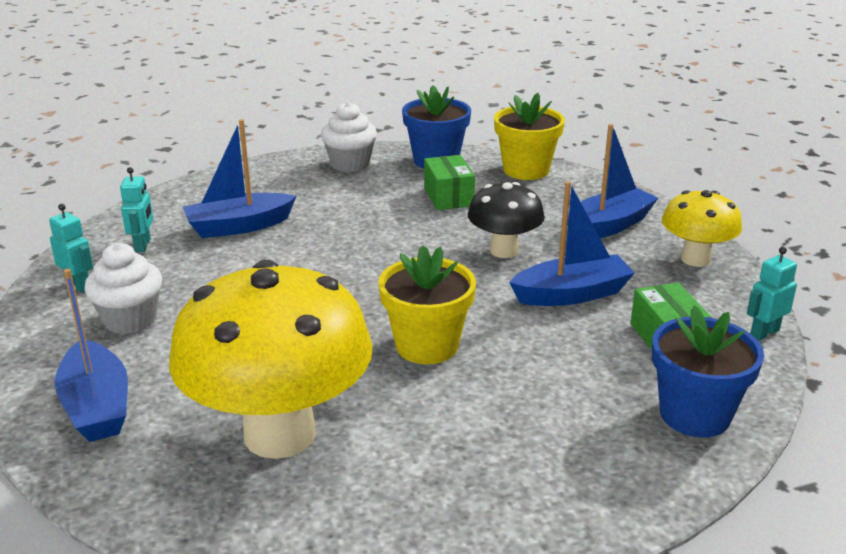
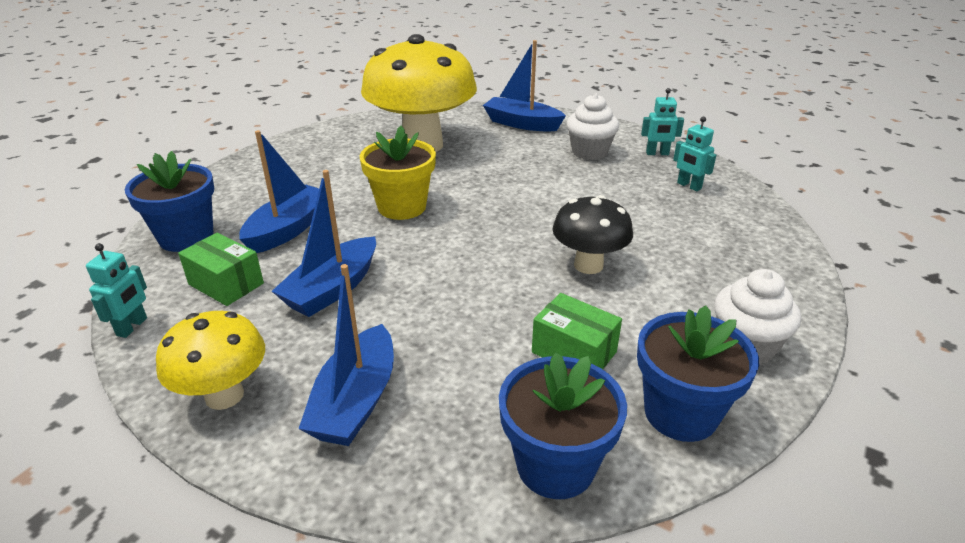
camera: 140 degrees right, 5 degrees up
blue boat [183,119,296,238] -> blue boat moved to [239,130,319,253]
black mushroom [468,182,545,258] -> black mushroom moved to [552,195,633,274]
yellow flower pot [494,93,565,180] -> blue flower pot [499,353,627,499]

